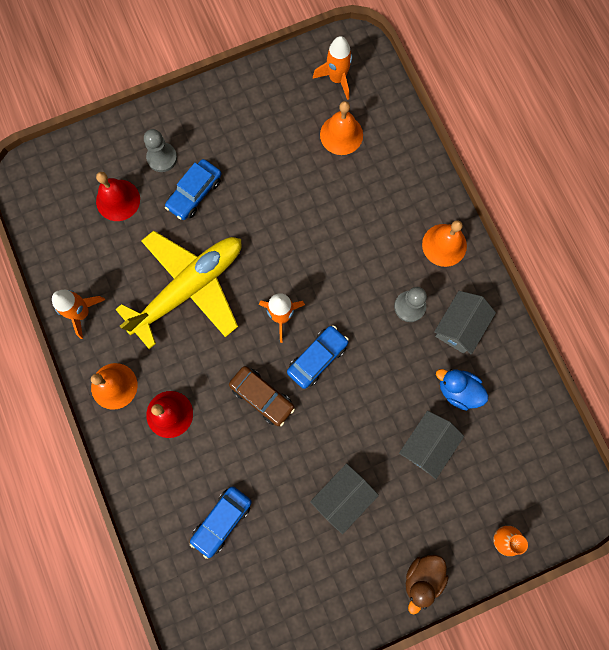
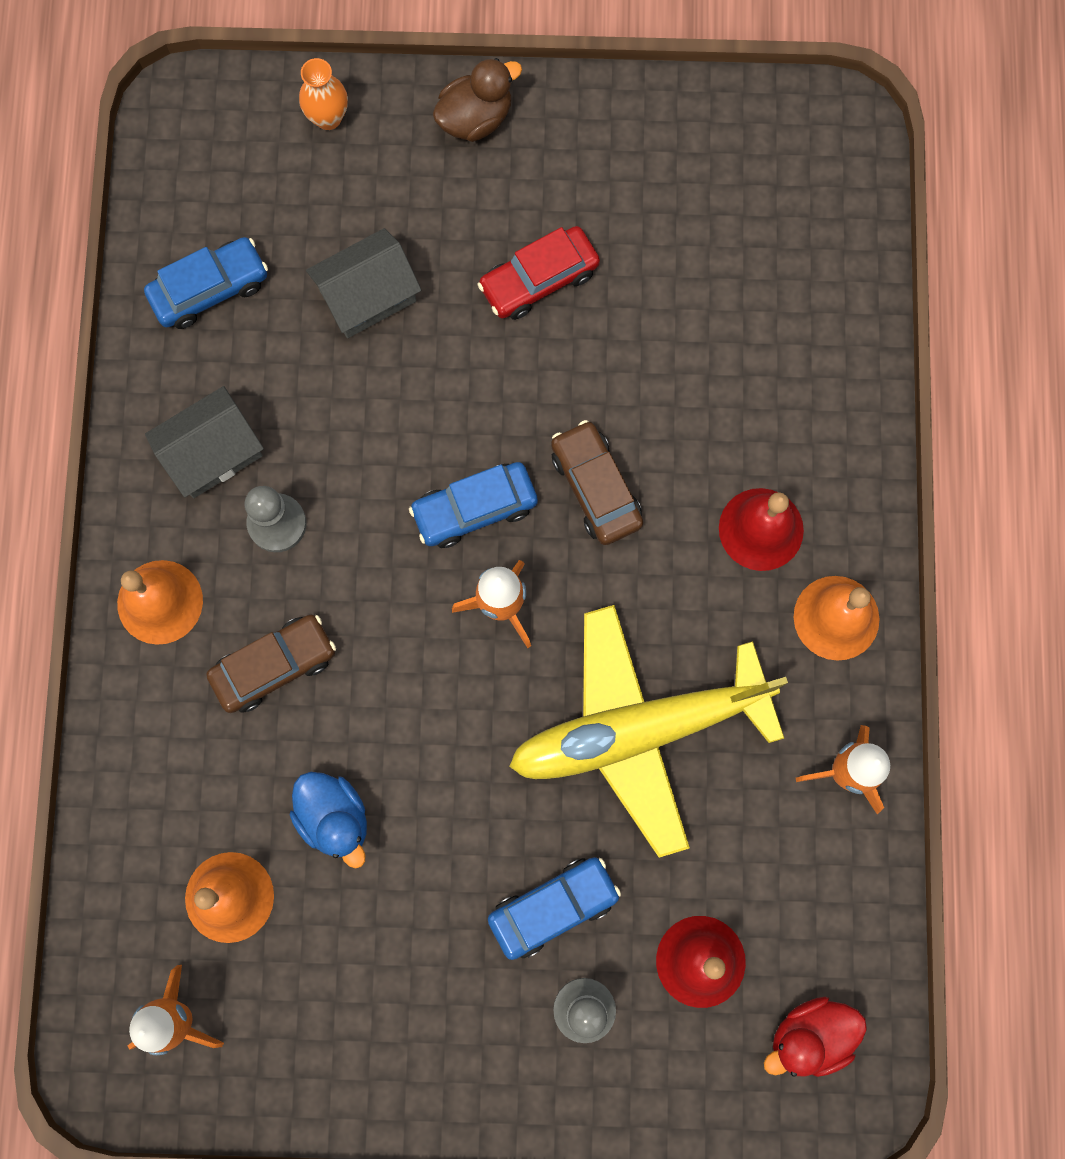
camera: 155 degrees left, 0 degrees up
blue car [190,486,252,559] -> blue car moved to [144,237,268,329]
grey house [310,463,379,534] -> red car [477,226,600,320]
blue duck [436,369,488,411] -> blue duck moved to [290,772,367,868]
none -> brown car [206,615,336,713]
none -> red duck [764,997,867,1077]

